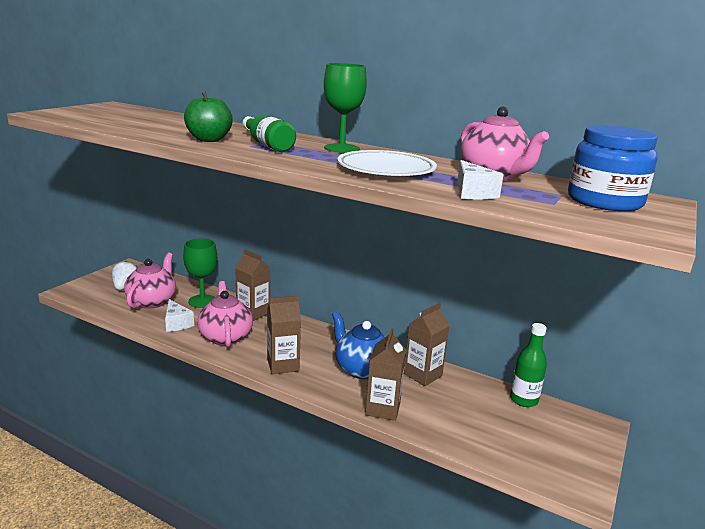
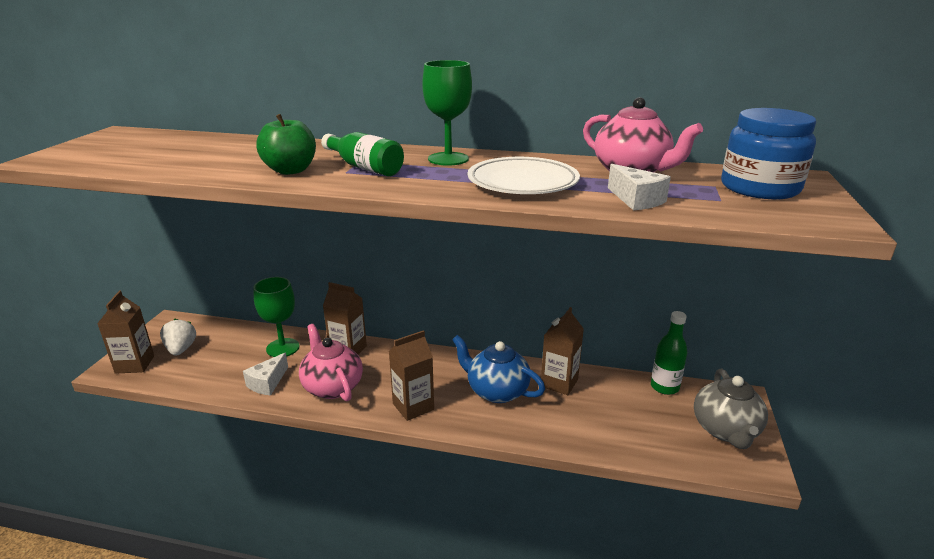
camera: 15 degrees left, 5 degrees up
pink teapot [124,252,176,309] -> none
white cheese [165,299,194,332] -> white cheese turned 75 degrees clockwise [243,353,288,396]
brown carton [365,328,406,421] -> brown carton moved to [97,291,154,374]
none -> grey teapot [694,368,768,449]

